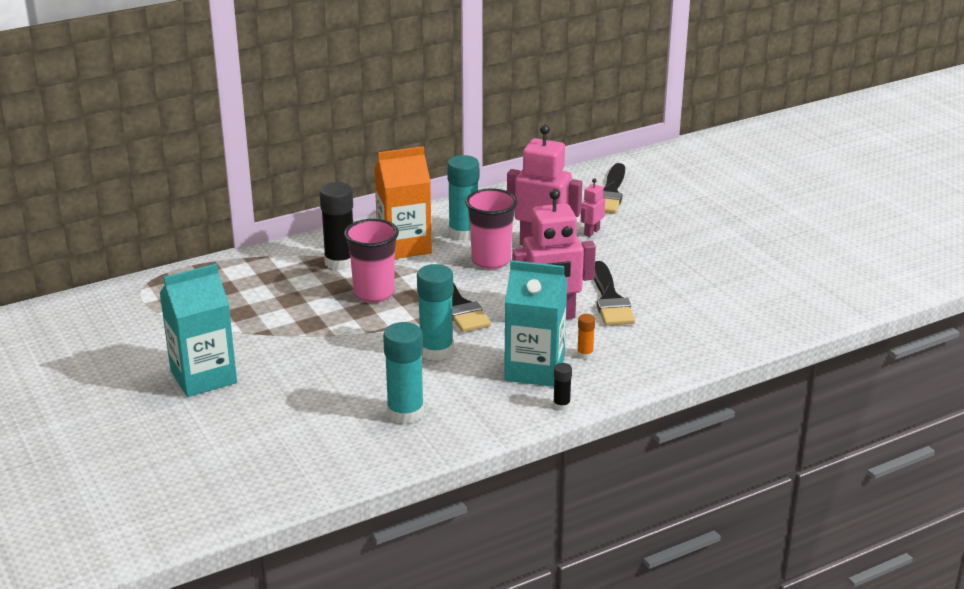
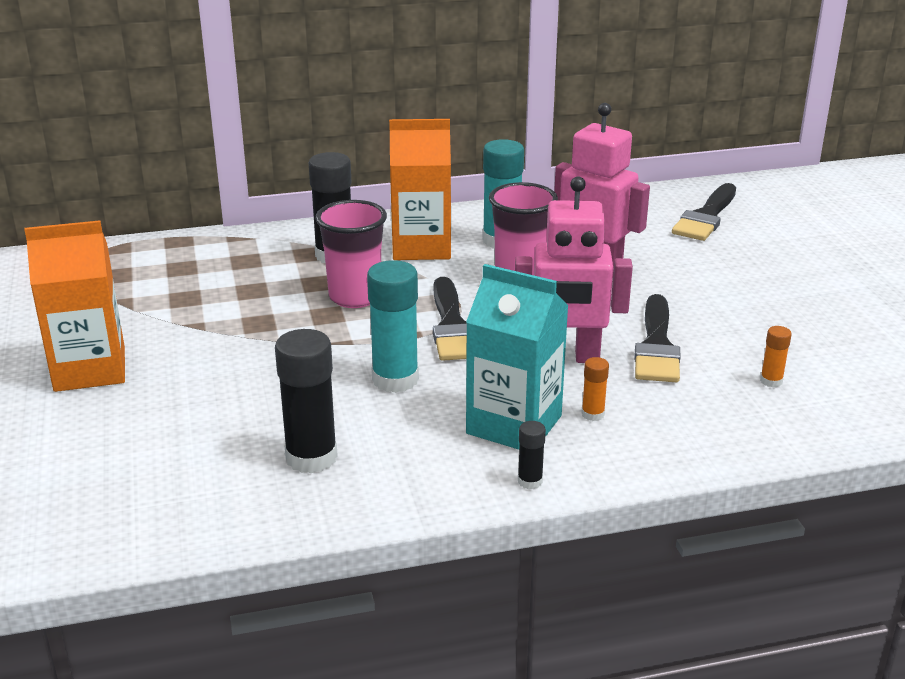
camera: 15 degrees right, 0 degrees up
turquoise carton [160,264,237,397] -> orange carton [24,220,125,392]
turquoise glue stick [383,322,424,424] -> black glue stick [275,329,338,473]
pink robot [581,178,605,237] -> none
none -> orange glue stick [760,326,792,387]

